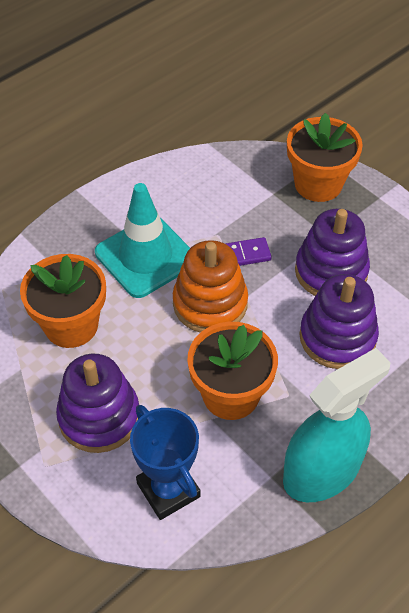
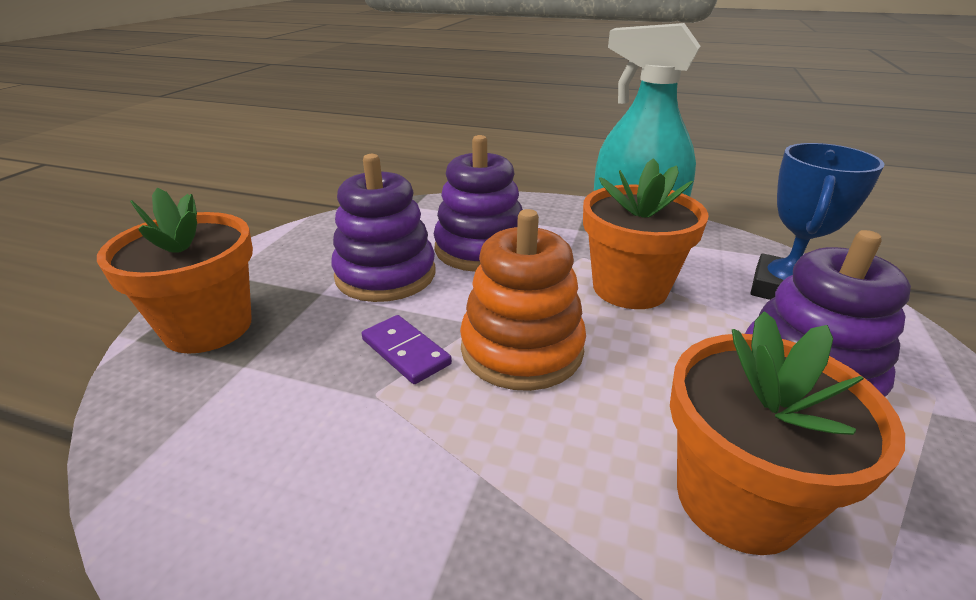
camera: 120 degrees left, 20 degrees down
turquoise traffic cone [95,183,190,298] -> none

